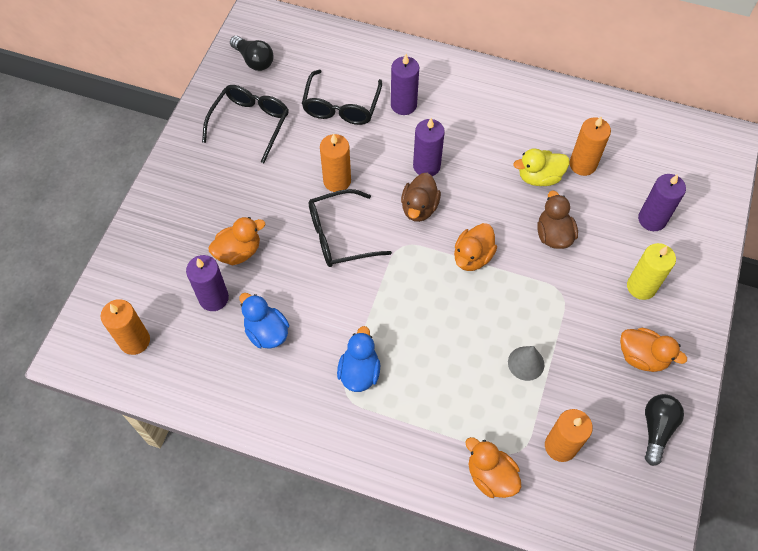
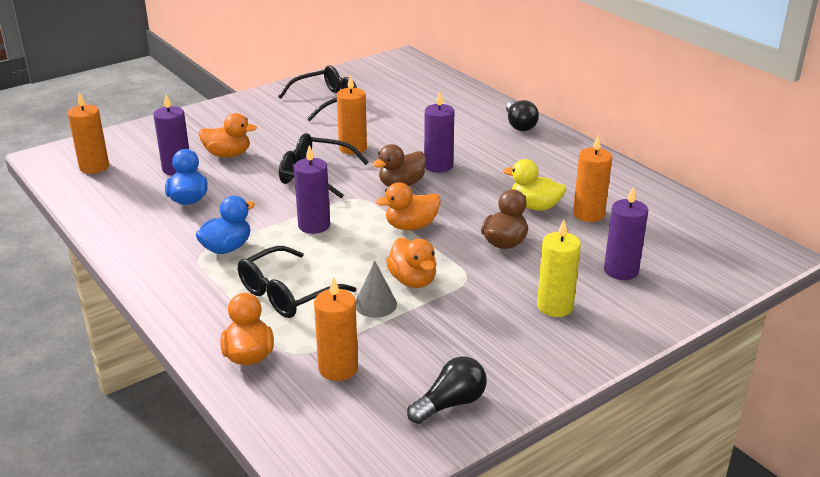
camera: 35 degrees right, 30 degrees down
black light bulb [230,36,273,71] -> black light bulb moved to [506,100,539,131]
black glasses [302,70,382,125] -> black glasses moved to [238,246,356,318]
purple candle [391,54,419,115] -> purple candle moved to [294,145,330,234]
orange duck [620,328,687,372] -> orange duck moved to [386,238,437,288]

